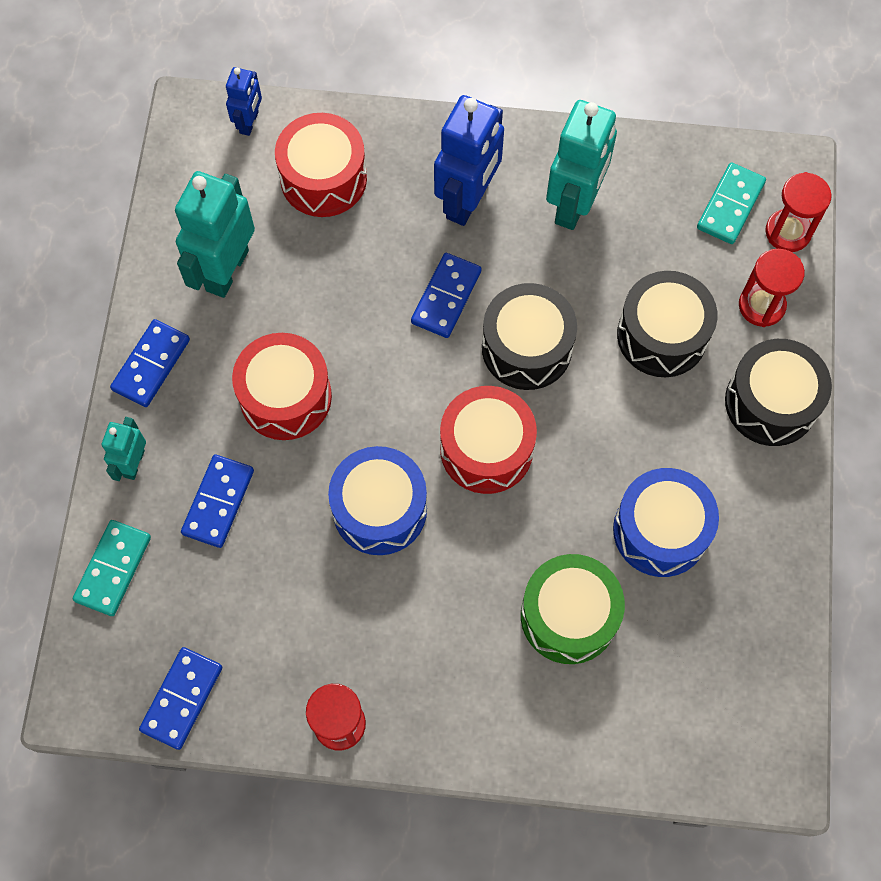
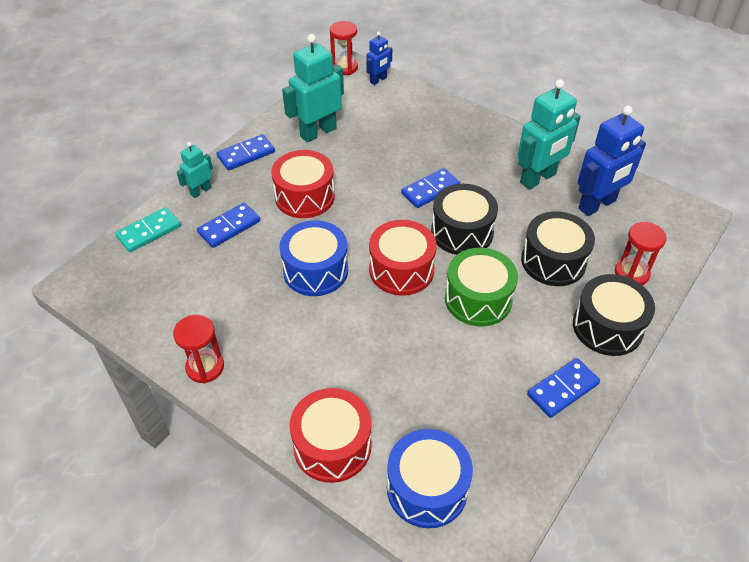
camera: 30 degrees right, 20 degrees down
blue domino [139,647,222,750] -> blue domino moved to [527,358,600,418]
red drum [275,113,367,217] -> red drum moved to [290,388,372,483]
blue robot [434,95,504,226] -> blue robot moved to [578,106,646,216]
green drum [521,554,625,664] -> green drum moved to [445,248,518,327]
blue drum [613,468,719,577] -> blue drum moved to [387,429,473,528]
turquoise domino [697,163,766,244] -> none
red hourglass [765,172,832,252] -> red hourglass moved to [330,21,358,75]

